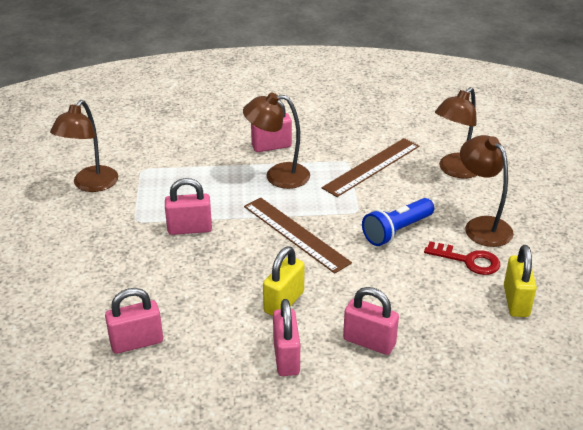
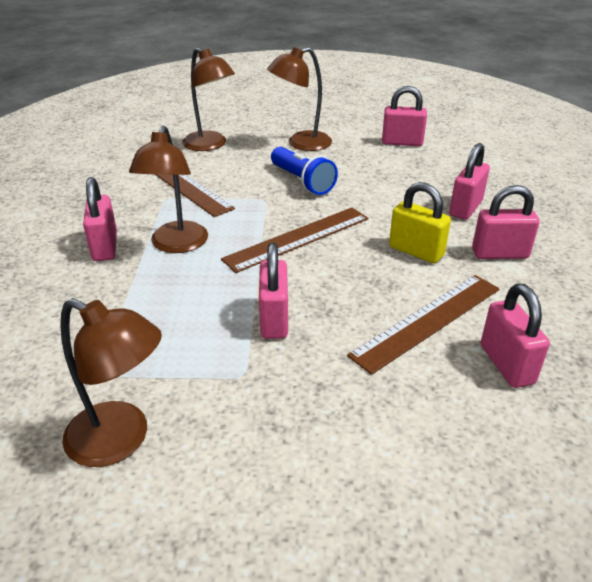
camera: 85 degrees left, 0 degrees up
red key [424,241,500,275] -> none
yellow padlock [504,245,537,317] -> pink padlock [382,86,427,146]
none -> brown ruler [347,275,500,375]

